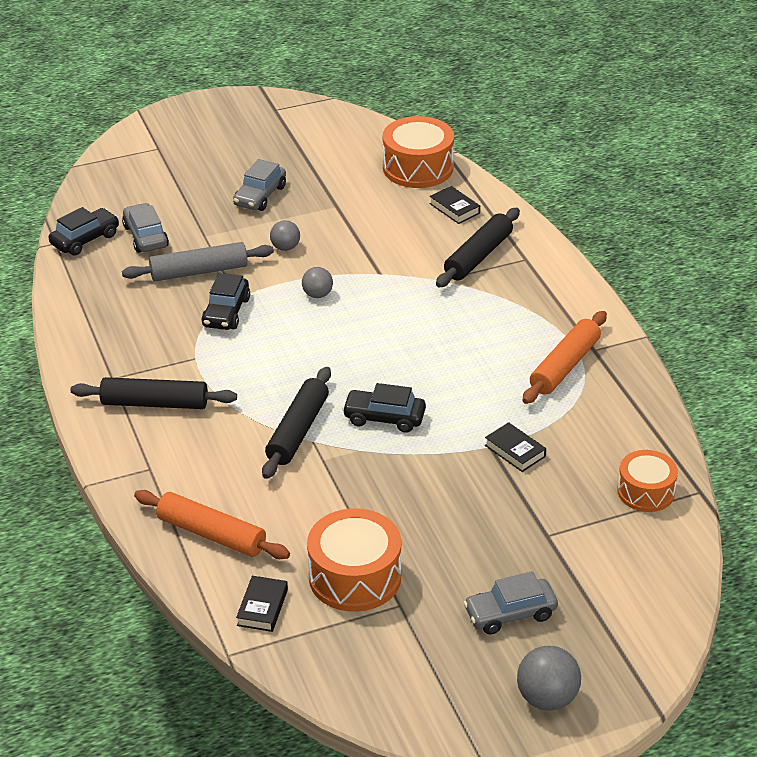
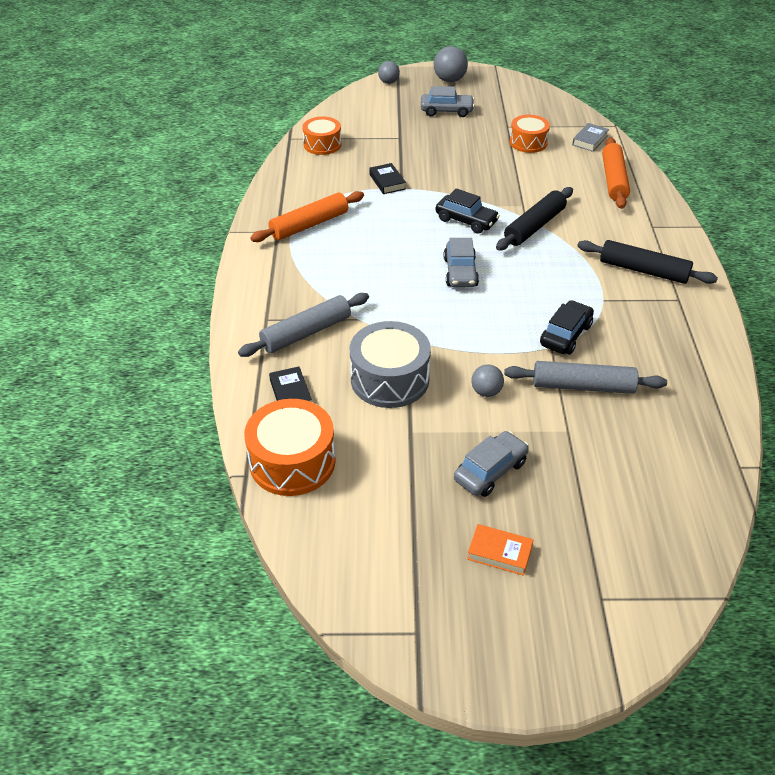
camera: 160 degrees left, 5 degrees up
black car [49,207,119,255] -> none
grey car [122,203,169,253] -> grey car moved to [444,238,479,287]
orange rolling pin [134,490,290,559] -> orange rolling pin turned 45 degrees clockwise [602,137,630,209]
black book [236,576,288,632] -> grey book [572,123,609,152]
grey ball [302,267,333,298] -> grey ball moved to [378,61,400,84]
orange drum [307,508,401,612] -> orange drum [510,115,550,153], size x0.65
black rolling pin [436,208,520,287] -> grey rolling pin [238,293,369,357]
none -> grey drum [350,321,431,408]
none -> orange book [467,524,533,576]

